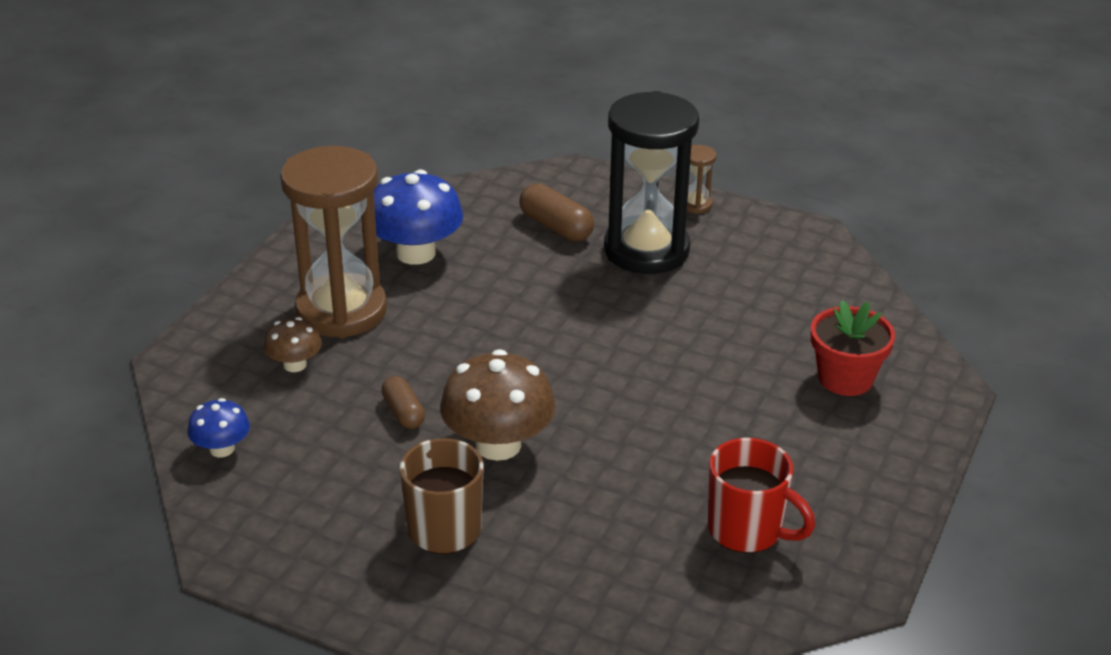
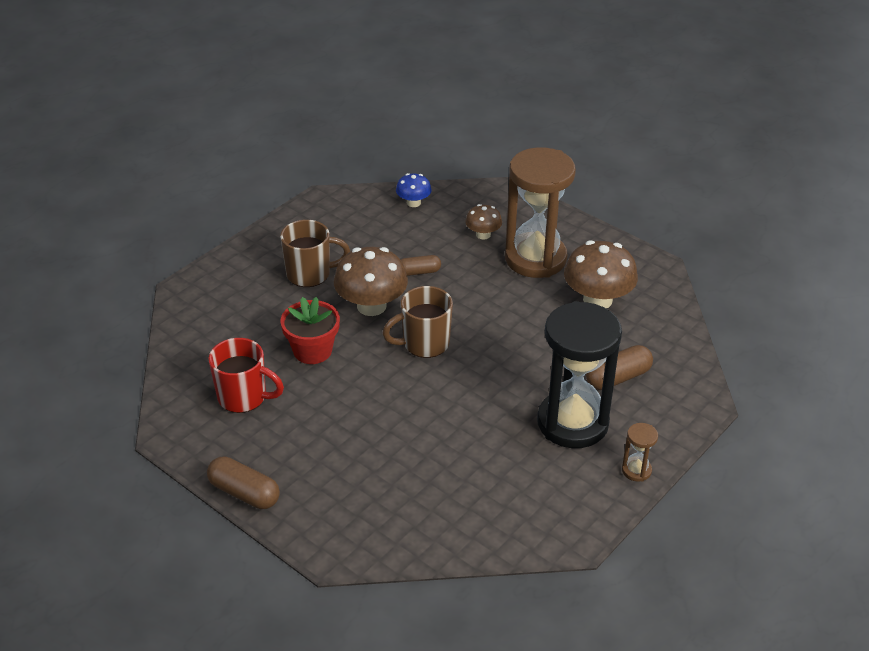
camera: 105 degrees right, 5 degrees up
blue mushroom [373,169,463,265] -> brown mushroom [564,240,638,308]
red mug [708,438,815,553] -> red mug turned 120 degrees counterclockwise [208,338,284,413]
red flower pot [811,300,895,396] -> red flower pot moved to [280,297,340,364]
none -> brown capsule [207,457,280,509]
none -> brown mug [382,286,453,358]

